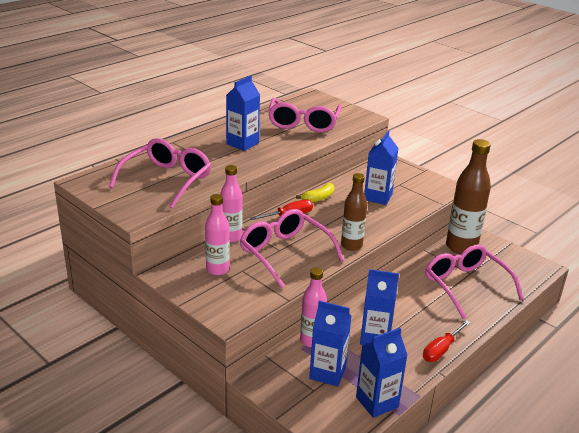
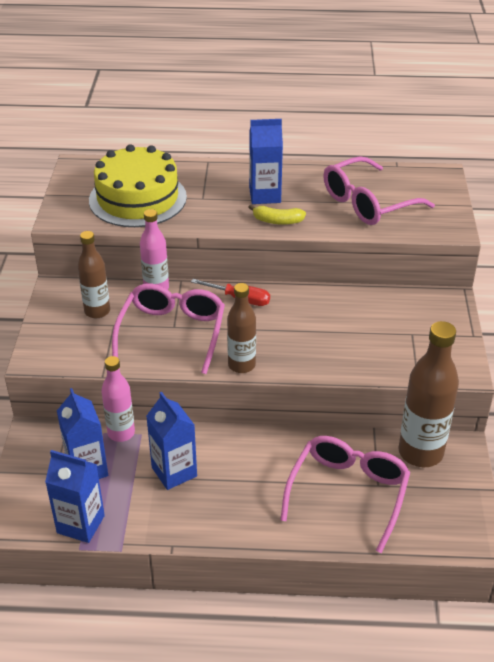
camera: 50 degrees right, 10 degrees up
pink glasses [109,138,211,209] -> yellow cake [89,144,187,227]
pink bottle [205,194,230,276] -> brown bottle [78,231,110,318]
yellow banana [296,183,334,203] -> yellow banana moved to [248,205,306,225]
blue carton [364,131,398,205] -> none
red screwdriver [423,320,471,362] -> none

